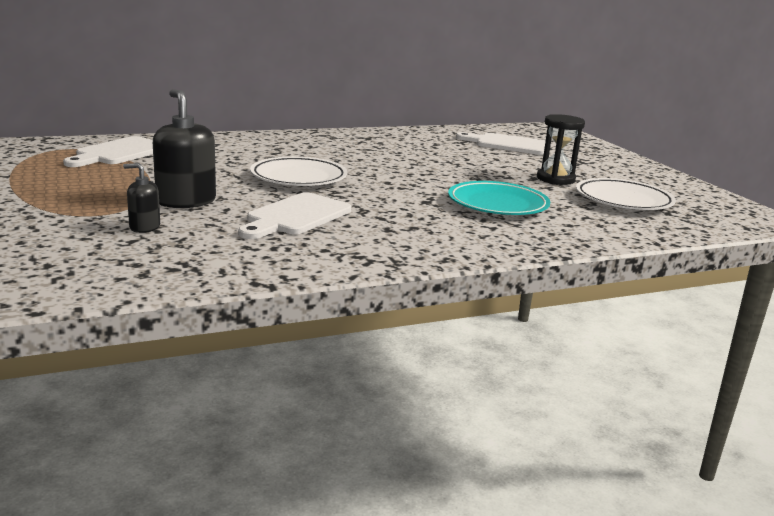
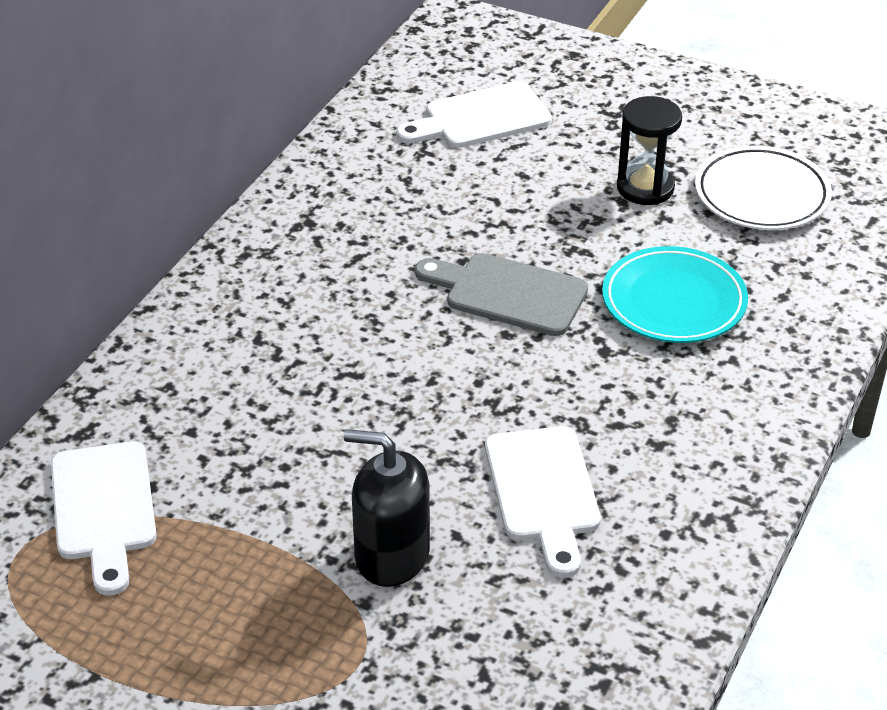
camera: 40 degrees left, 20 degrees up
black soap dispenser [123,163,160,233] -> none
white plate [250,156,347,186] -> none
none -> grey cutting board [415,253,588,336]

